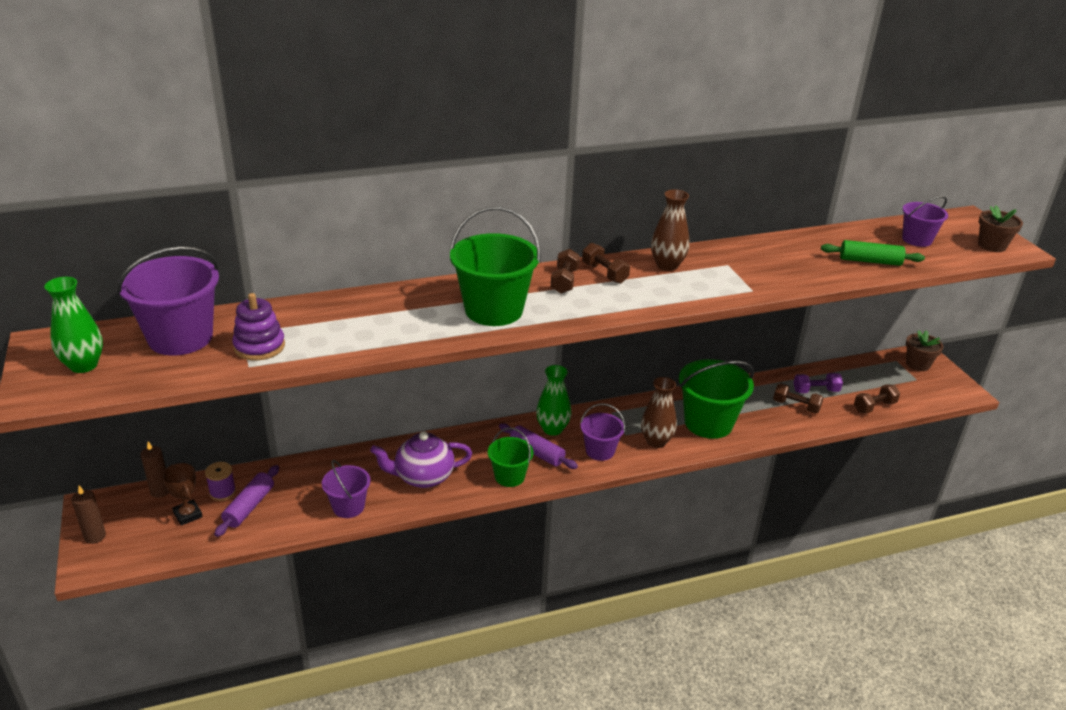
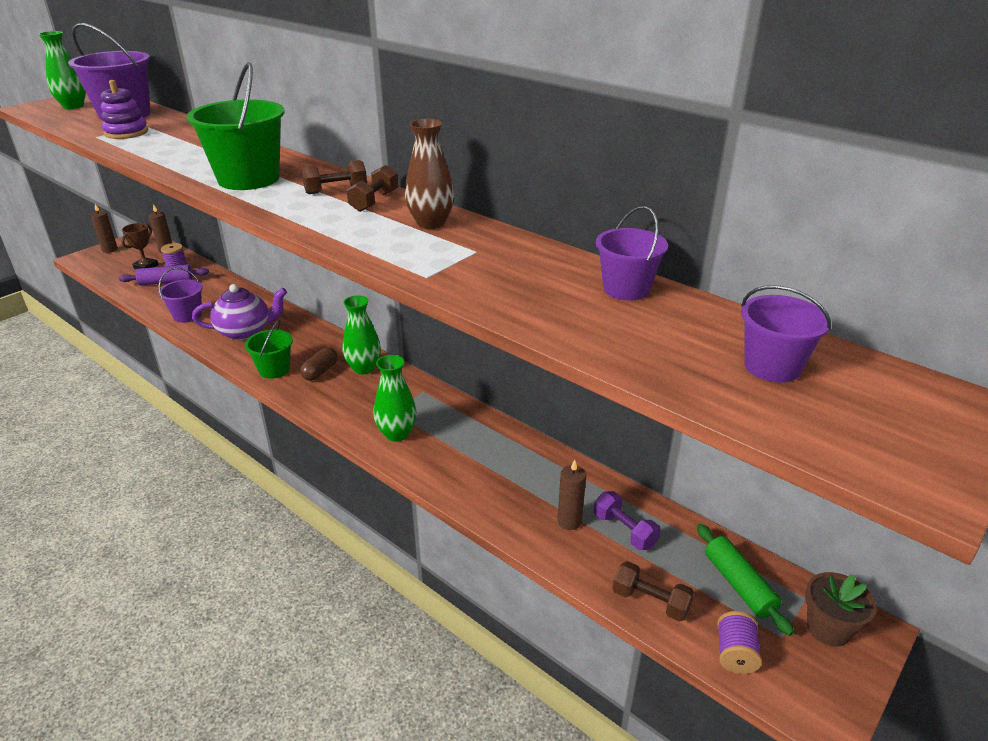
camera: 60 degrees right, 0 degrees up
purple teapot [370,431,472,488] -> purple teapot turned 120 degrees clockwise [192,284,287,340]
purple rolling pin [499,423,578,469] -> brown capsule [300,347,338,381]
purple bucket [580,403,625,461] -> purple bucket moved to [596,206,668,300]
brown vase [641,377,677,448] -> green vase [373,355,417,442]
green bucket [679,359,754,439] -> none
brown dumbbell [773,383,824,414] -> brown candle [557,460,586,530]
green rolling pin [821,240,925,266] -> green rolling pin moved to [697,524,794,636]
brown flower pot [978,206,1023,252] -> none
none -> purple spool [717,611,762,674]

